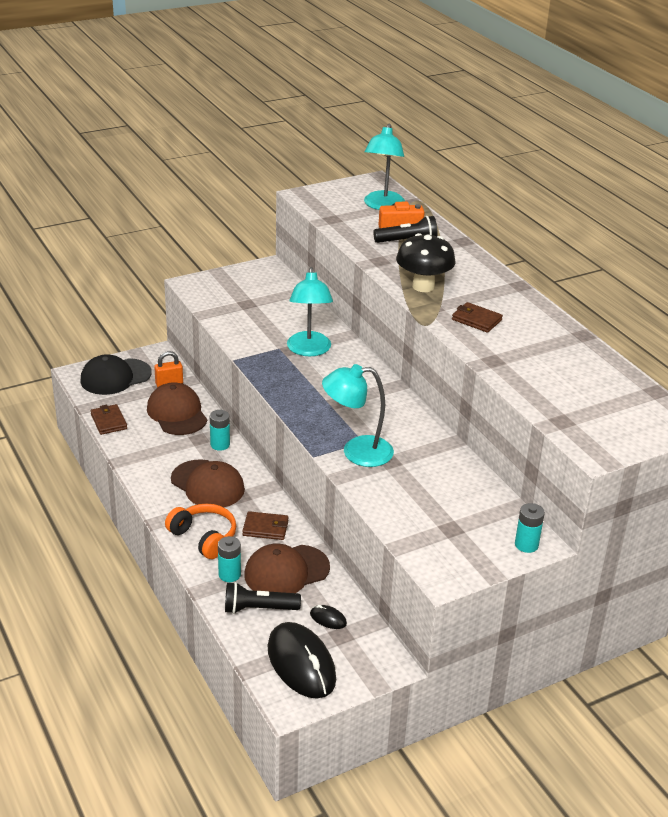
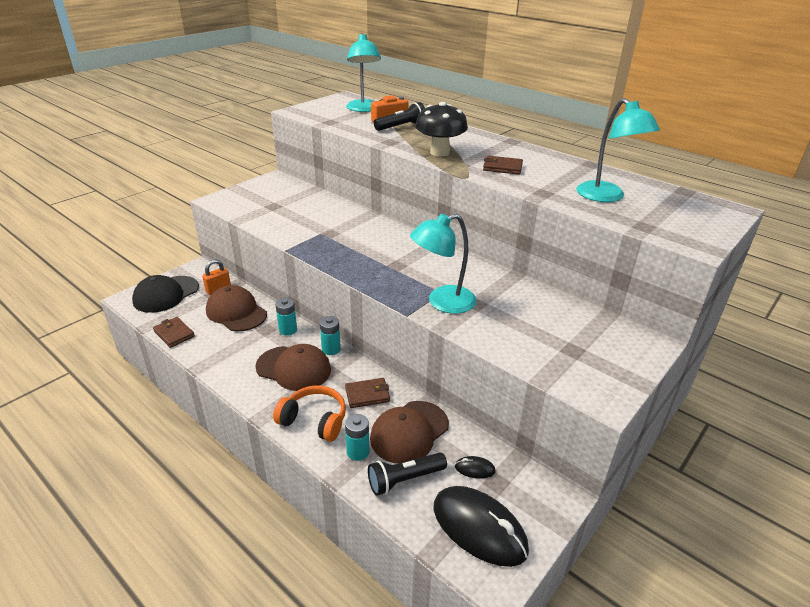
camera: 20 degrees left, 0 degrees up
turquoise lamp [287,267,333,356] -> turquoise lamp moved to [576,98,660,202]
turquoise battery [515,503,545,553] -> turquoise battery moved to [320,316,341,355]

